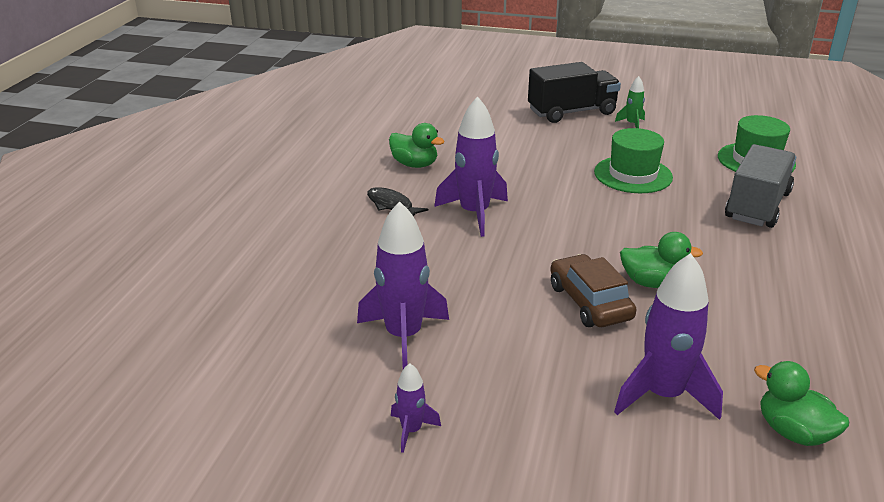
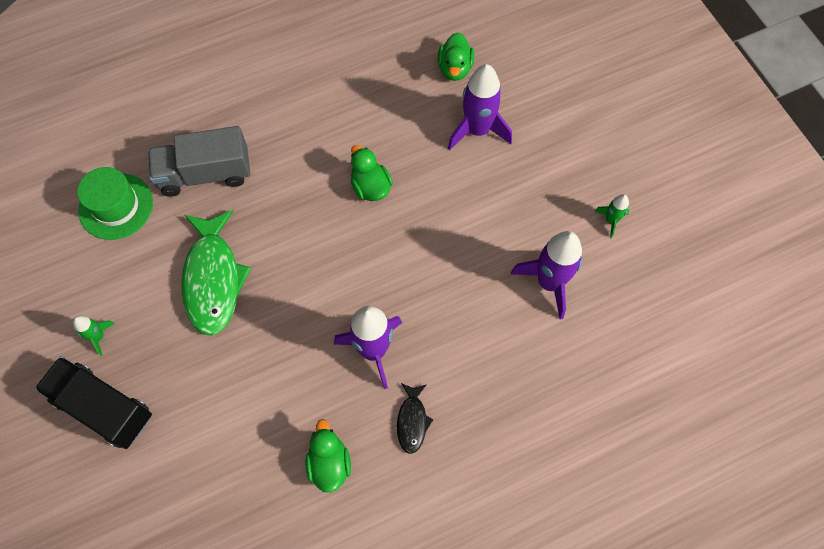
camera: 130 degrees left, 35 degrees up
purple rocket [391,363,441,453] -> green rocket [595,194,629,238]
brown car [550,254,636,327] -> none
green hat [594,128,673,193] -> green fish [181,210,251,336]

